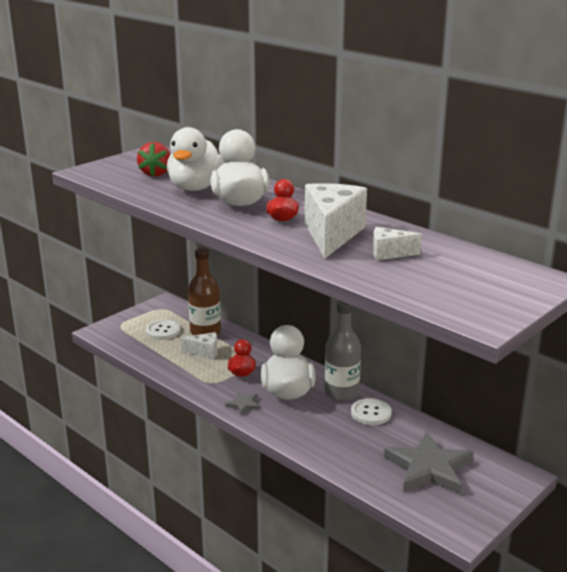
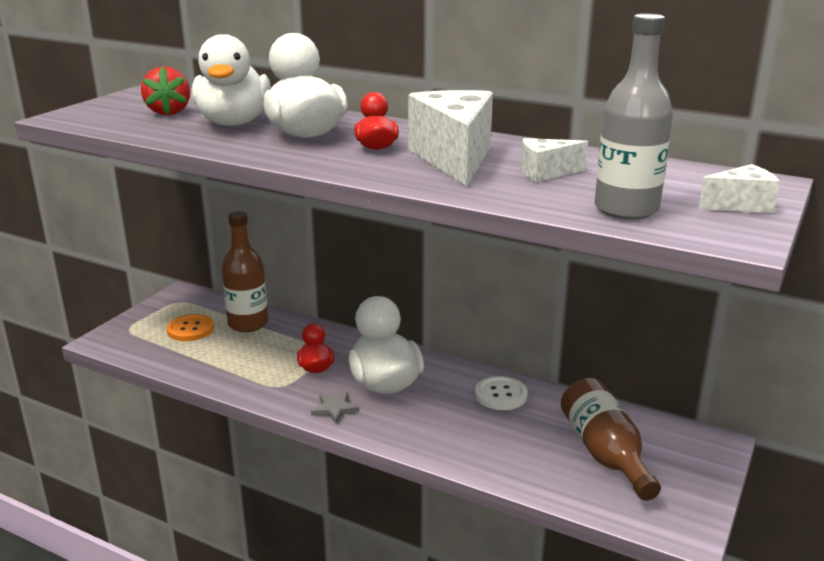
camera: 15 degrees left, 0 degrees up
white button [146,320,180,340] -> orange button [166,314,214,341]
white cheese [181,332,218,360] -> white cheese moved to [699,164,780,213]
grey bottle [324,301,361,401] -> grey bottle moved to [594,13,673,220]
grey star [384,432,474,495] -> brown bottle [561,378,661,501]

